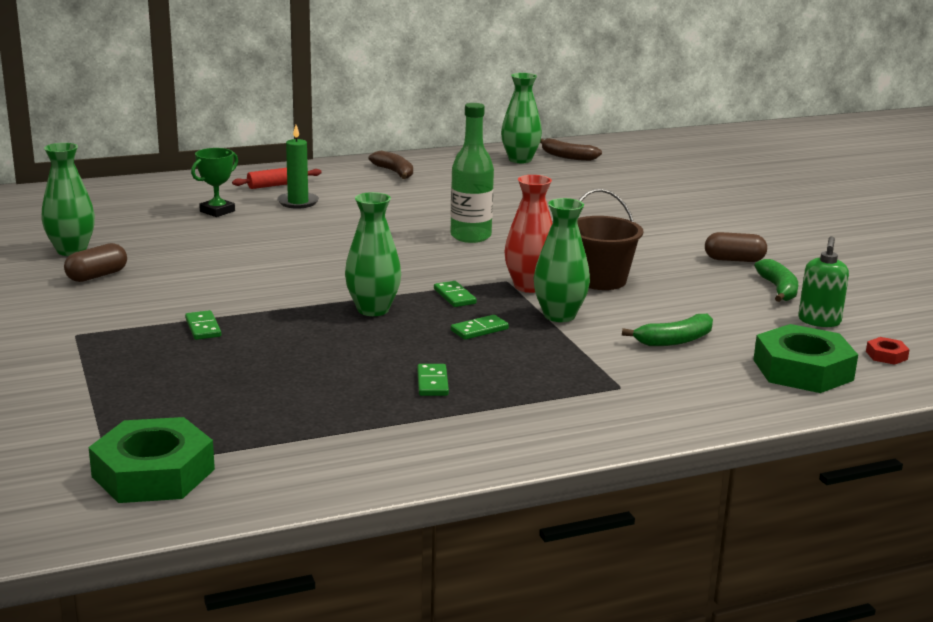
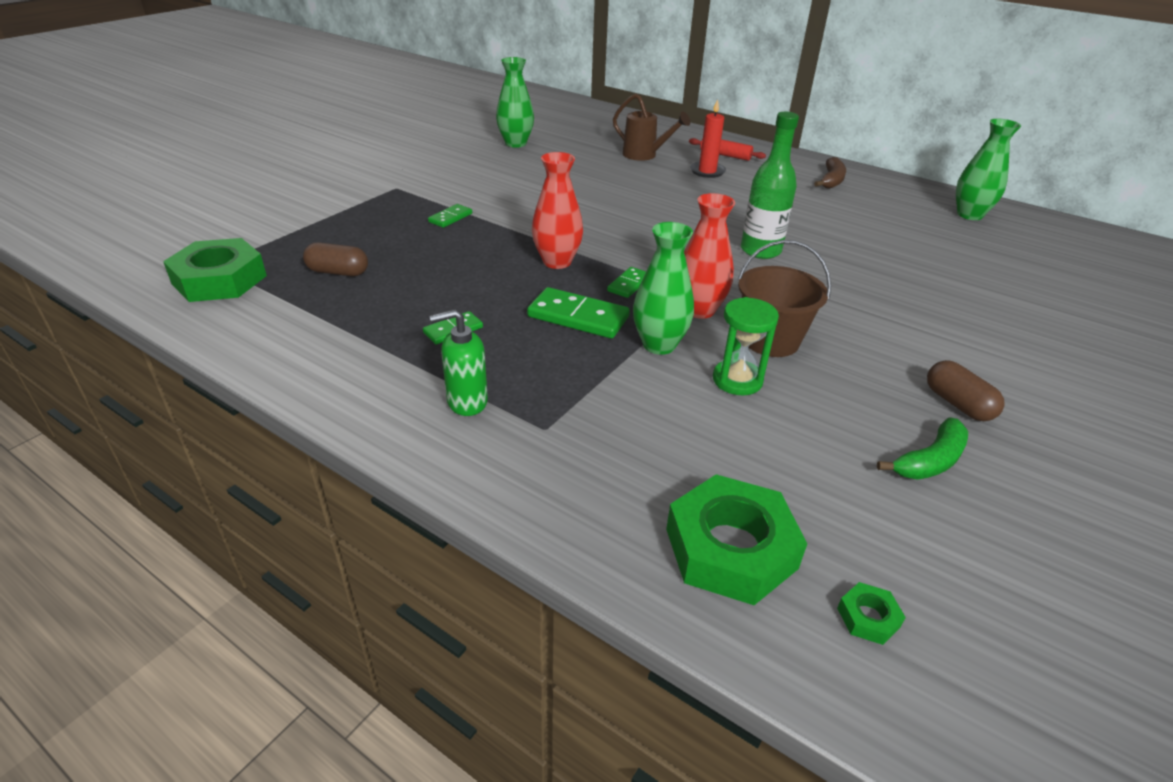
camera: 55 degrees right, 15 degrees up
brown capsule [64,243,127,282] -> brown capsule moved to [303,243,368,276]
green trophy [191,148,238,217] -> brown watering can [613,94,690,161]
green candle [277,125,319,209] -> red candle [690,99,726,178]
green vase [345,192,401,316] -> red vase [532,152,583,269]
green domino [451,315,509,340] -> green domino [527,287,630,339], size x1.78
brown banana [540,139,602,161] -> none
green banana [622,314,713,346] -> none
green soap dispenser [798,236,849,327] -> green soap dispenser moved to [430,309,488,416]
red nut [866,337,910,365] -> green nut [837,582,906,645]
none -> green hourglass [713,297,779,395]

